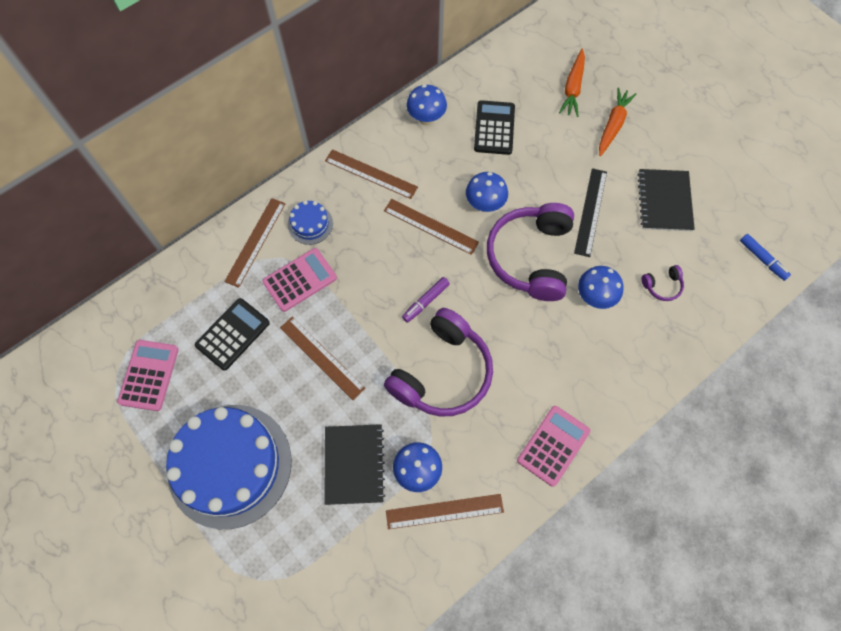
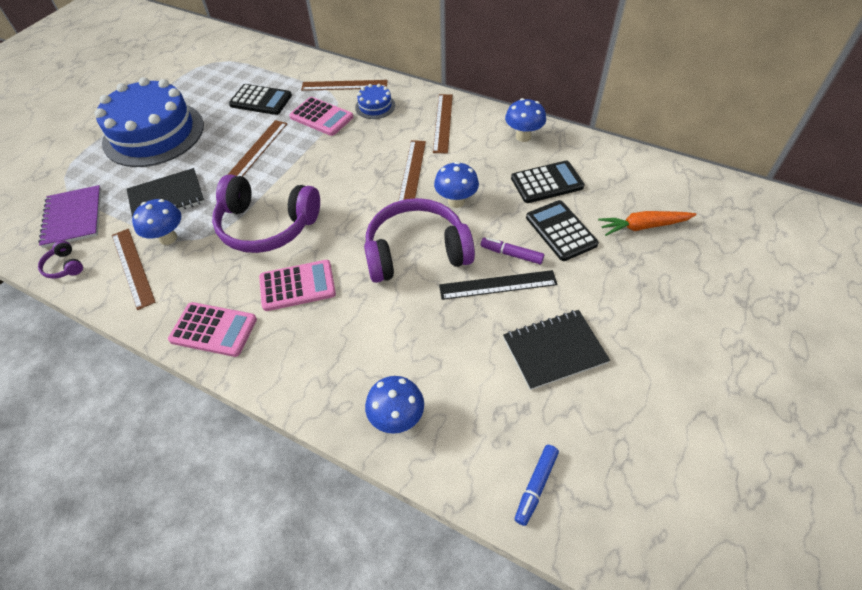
camera: 70 degrees right, 15 degrees down
pink calculator [117,340,179,411] -> pink calculator moved to [259,260,336,311]
purple marker [402,277,450,323] -> purple marker moved to [481,238,544,264]
blue mushroom [578,266,623,309] -> blue mushroom moved to [365,376,424,434]
orange carrot [599,87,636,156] -> none
purple headphones [641,265,684,301] -> purple headphones moved to [38,240,83,279]
none -> purple notebook [38,185,101,248]
none -> black calculator [526,200,599,261]

